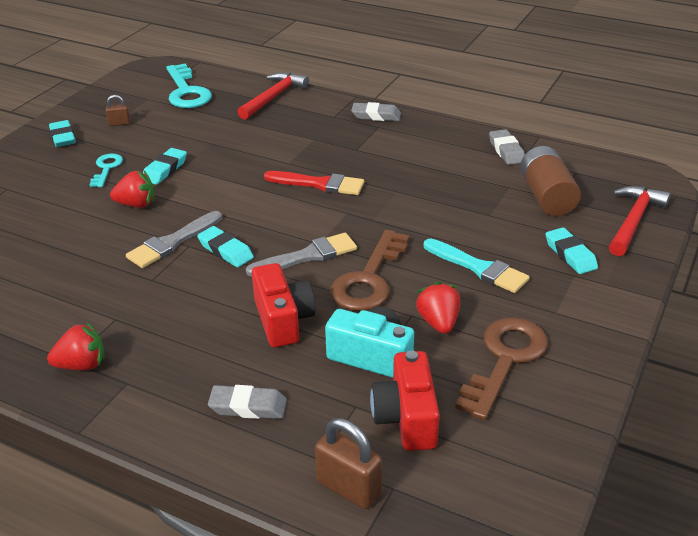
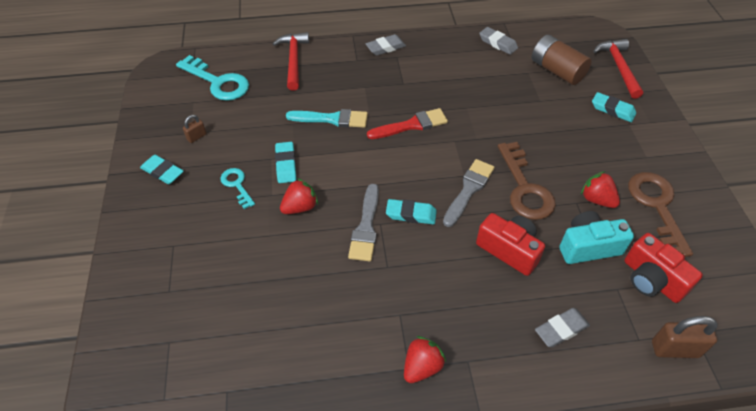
camera: 35 degrees left, 15 degrees up
turquoise brush [424,238,530,293] -> turquoise brush moved to [286,109,368,128]

